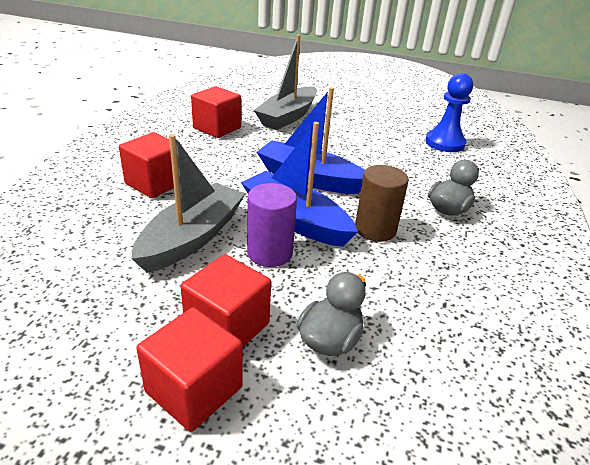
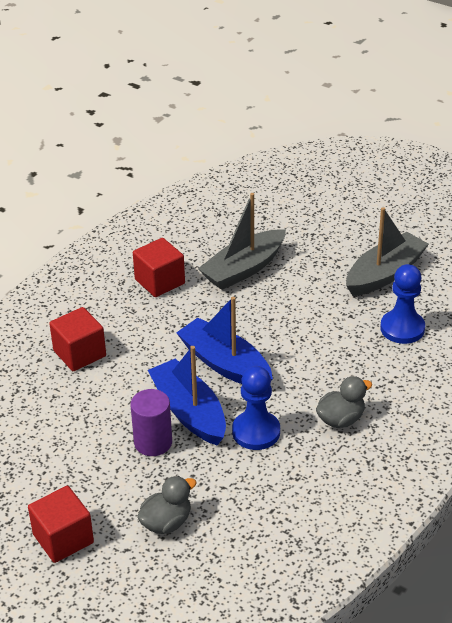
camera: 20 degrees right, 5 degrees up
grey boat [131,134,245,273] -> grey boat moved to [346,207,429,296]
red cube [180,254,271,348] -> none
brown cylinder [355,165,409,242] -> blue pawn [232,366,280,450]

